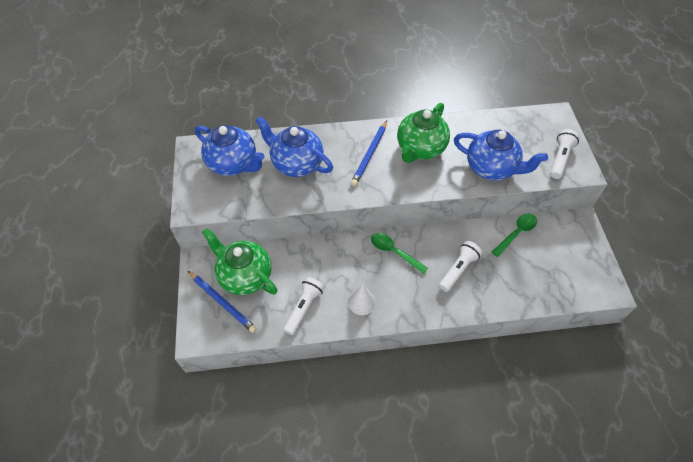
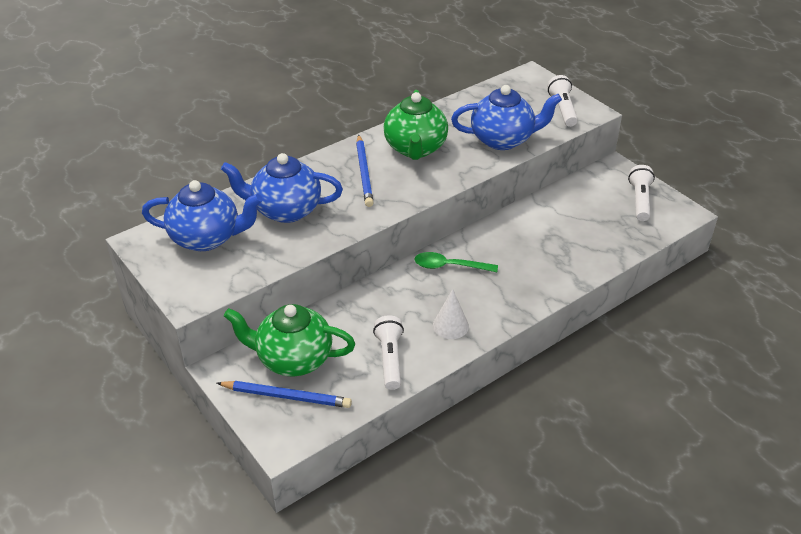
camera: 30 degrees left, 15 degrees down
white flashlight [439,241,482,292] -> white flashlight moved to [628,165,655,221]
green spoon [492,213,537,257] -> none

